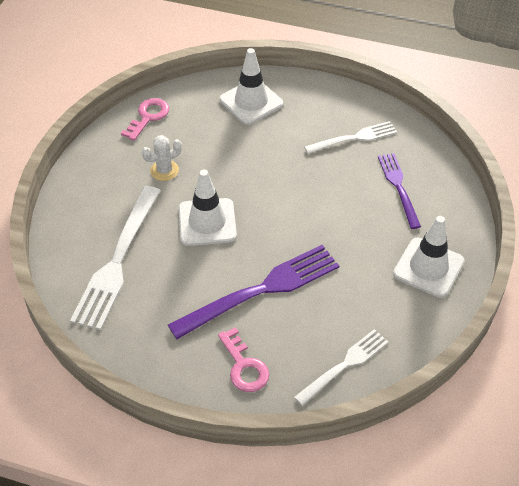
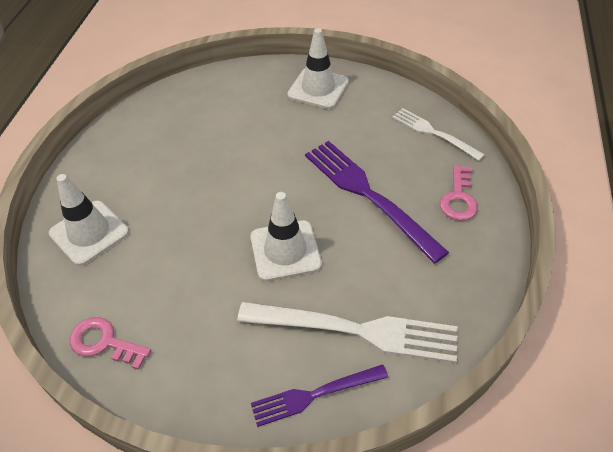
camera: 95 degrees left, 0 degrees up
white cactus [142,135,182,181] -> none
pink key [218,327,269,392] -> pink key turned 135 degrees clockwise [440,165,478,221]
white fork [304,121,397,154] -> none
purple fork [378,153,421,229] -> purple fork moved to [251,364,388,427]

